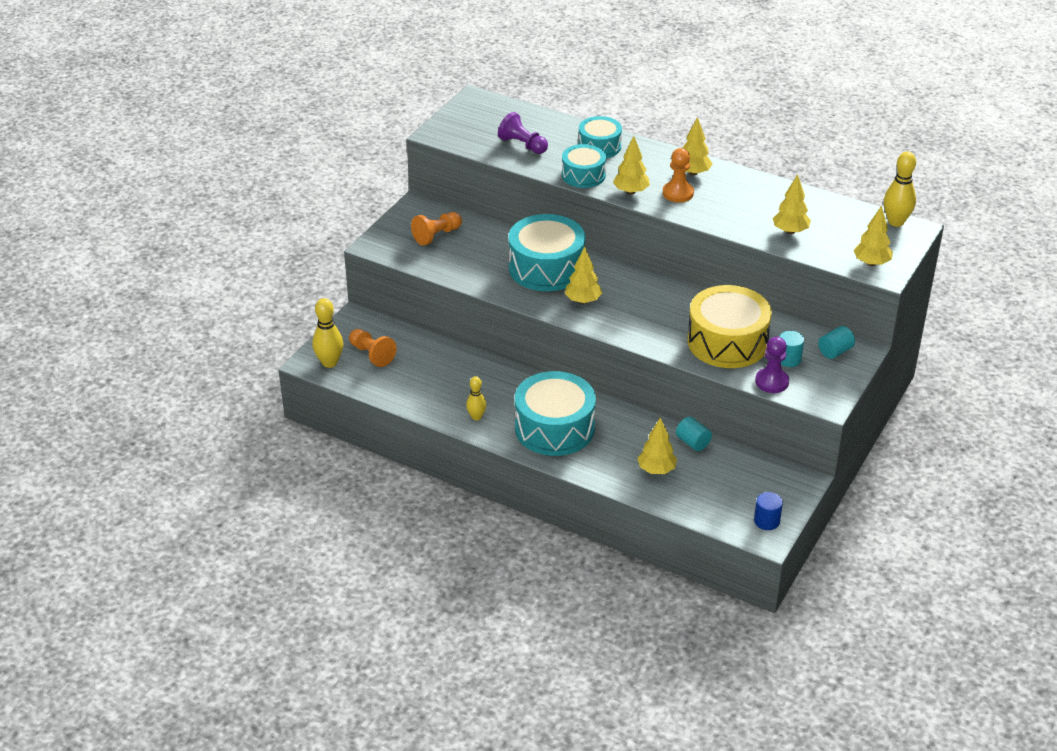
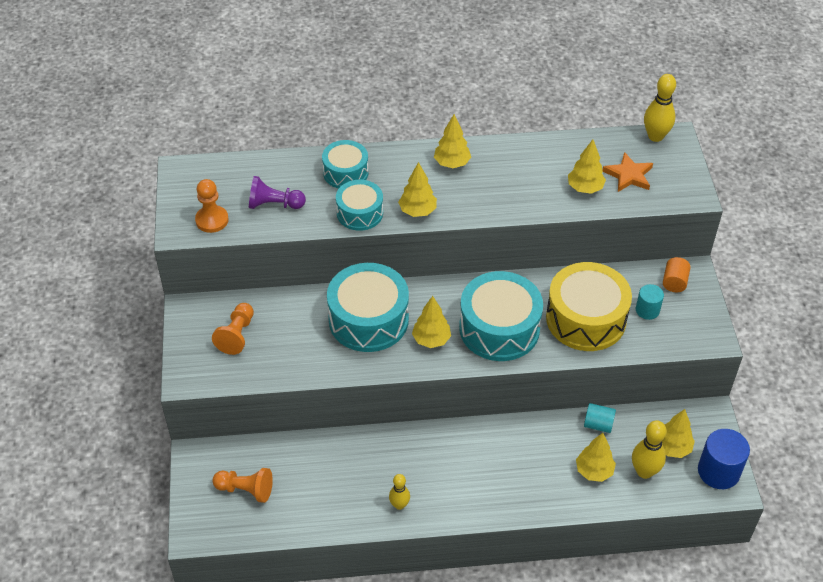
camera: 35 degrees left, 10 degrees up
yellow bowling pin [312,298,343,368] -> yellow bowling pin moved to [632,420,667,479]
turquoise drum [515,371,596,456] -> turquoise drum moved to [459,271,543,361]
orange pawn [663,148,694,203] -> orange pawn moved to [195,179,229,233]
blue cylinder [754,492,783,530] -> blue cylinder [698,429,750,489], size x1.69
purple pawn [755,337,789,393] -> none
turquoise cylinder [818,326,855,359] -> orange cylinder [663,257,691,292]
yellow tree [853,206,893,266] -> yellow tree moved to [662,409,695,458]
none -> orange star [602,152,653,192]

